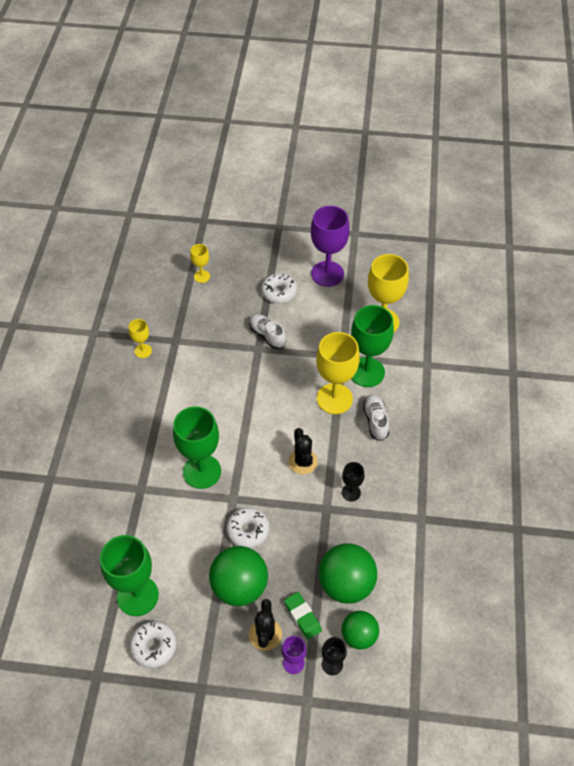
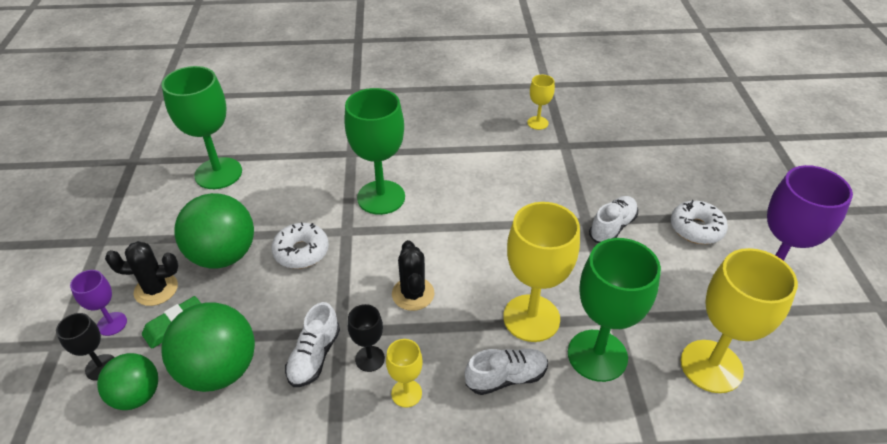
camera: 80 degrees right, 10 degrees down
white donut [130,621,177,668] -> none
yellow goblet [190,244,210,283] -> yellow goblet moved to [386,339,423,408]
black cactus [288,428,318,475] -> black cactus turned 75 degrees counterclockwise [392,240,434,311]
none -> white shoe [285,302,340,387]

